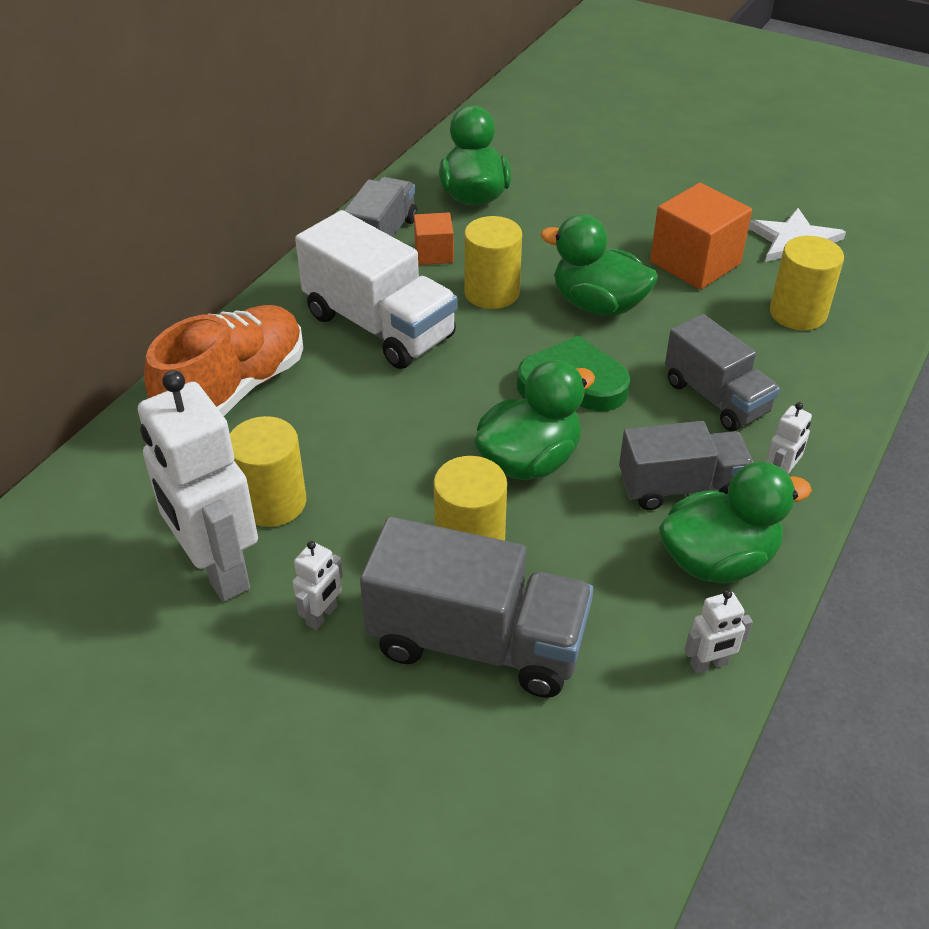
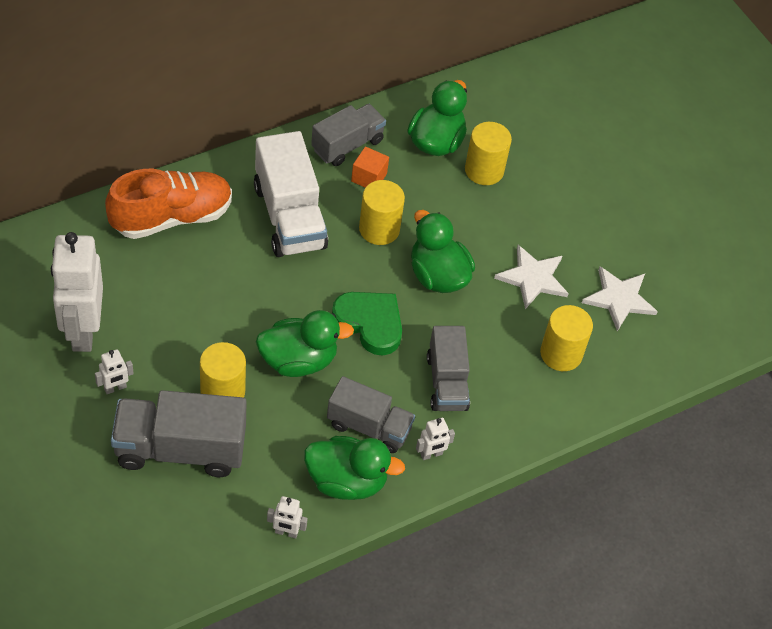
camera: 25 degrees right, 10 degrees up
yellow cylinder [230,416,306,527] -> yellow cylinder moved to [465,122,512,185]
grey truck [360,516,593,698] -> grey truck turned 135 degrees clockwise [111,390,247,477]
orange cube [650,183,752,290] -> white star [494,245,569,309]

